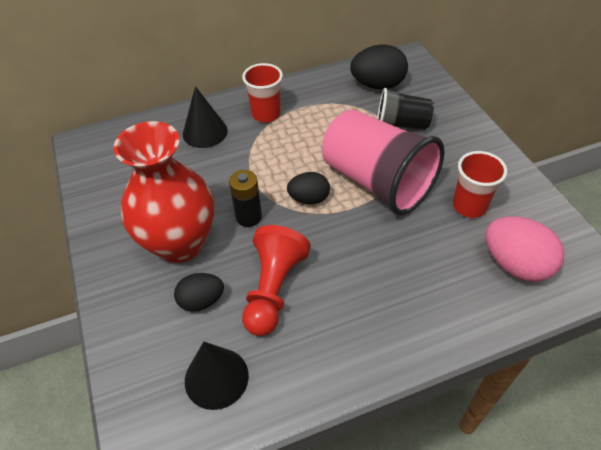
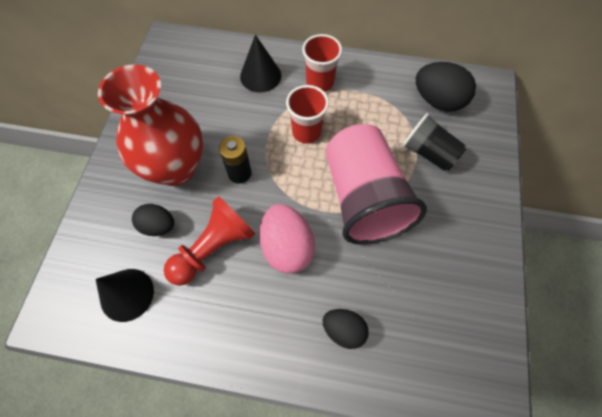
camera: 30 degrees right, 15 degrees up
black egg [287,172,330,204] -> black egg moved to [323,309,369,349]
red cup [453,151,507,218] -> red cup moved to [286,85,329,144]
pink egg [486,216,565,282] -> pink egg moved to [259,204,315,274]

